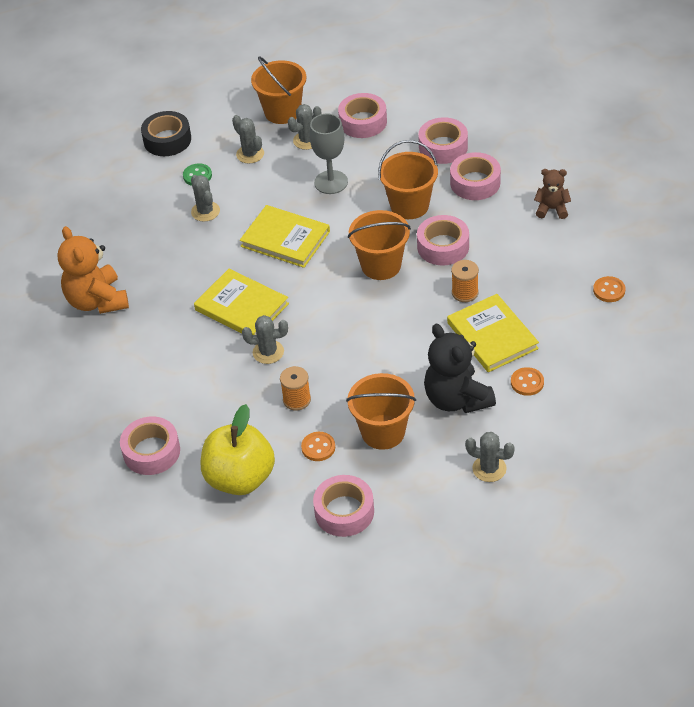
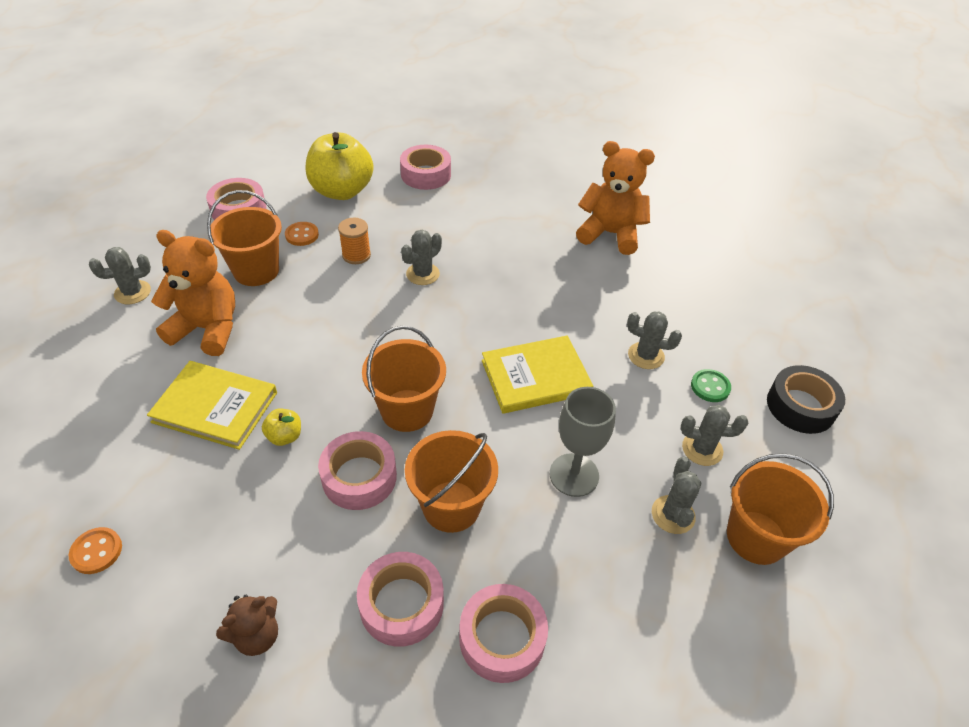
camera: 130 degrees right, 0 degrees up
yellow book [194,269,289,335] -> none
pink tape [338,93,387,138] -> none
black teddy bear [424,324,496,413] -> orange teddy bear [151,230,235,356]
orange spool [451,260,479,302] -> yellow apple [262,408,301,446]
orange button [511,367,544,396] -> none

